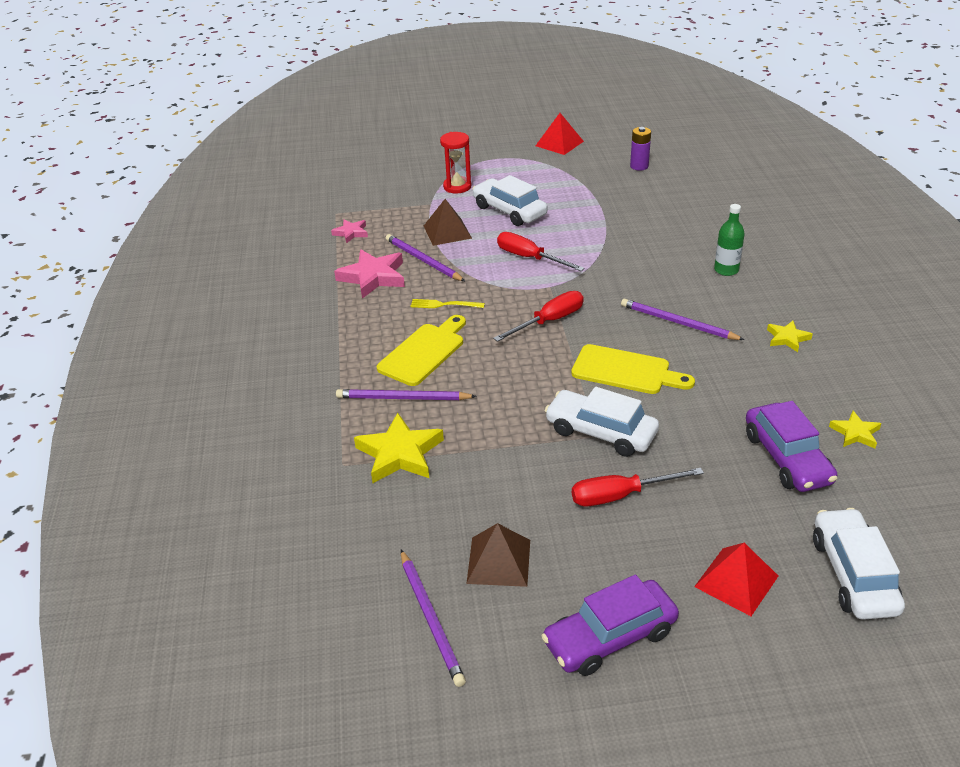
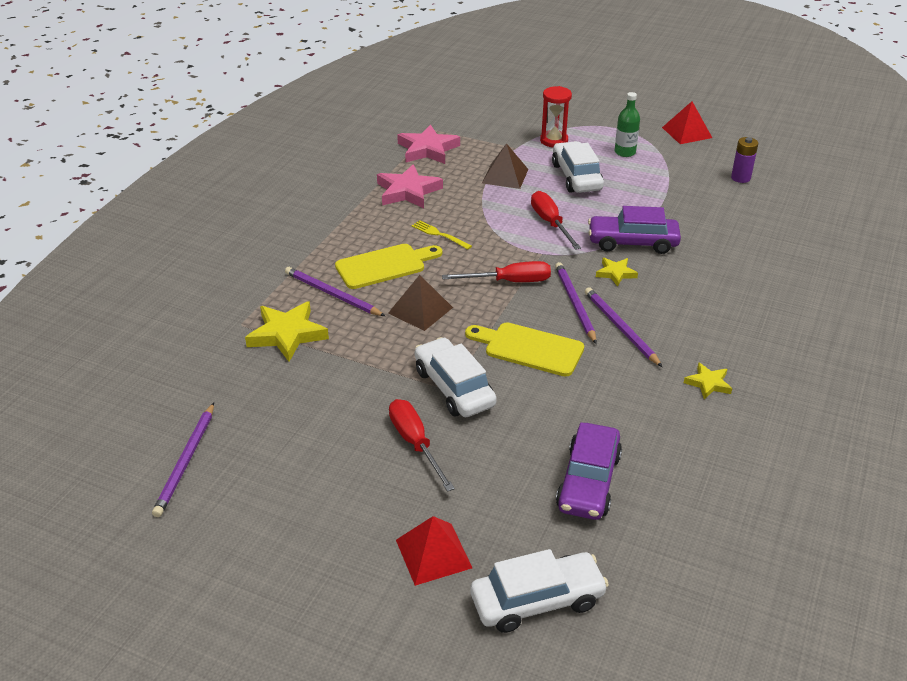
camera: 30 degrees right, 0 degrees up
pink star [331,219,368,243] -> pink star [397,124,460,164], size x1.81
purple pencil [386,234,465,281] -> purple pencil moved to [555,262,597,344]
brown pyramid [466,523,530,587] -> brown pyramid moved to [388,275,453,331]
purple car [541,574,679,676] -> purple car moved to [588,206,681,254]
yellow cutting board [571,344,695,394] -> yellow cutting board turned 150 degrees clockwise [465,322,584,377]
red screwdriver [572,468,704,507] -> red screwdriver turned 45 degrees clockwise [389,399,455,492]
green bottle [714,204,745,276] -> green bottle moved to [615,92,640,157]
white car [813,508,905,620] -> white car turned 45 degrees clockwise [470,549,609,633]
yellow star [829,411,881,448] -> yellow star moved to [596,258,638,287]

